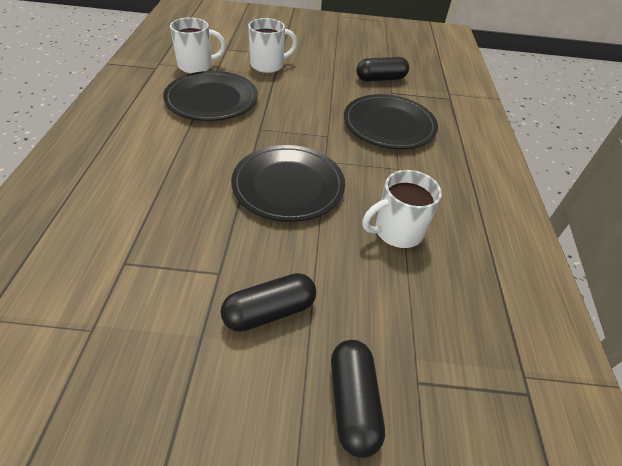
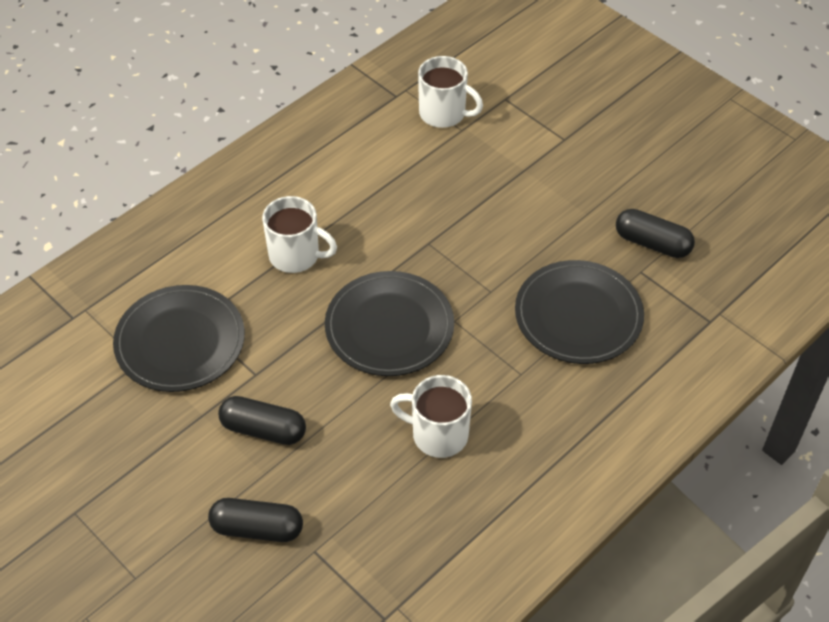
camera: 45 degrees right, 5 degrees up
black plate [163,71,258,121] -> black plate moved to [113,285,245,392]
white mug [248,18,297,73] -> white mug moved to [262,196,337,273]
black capsule [331,340,385,458] -> black capsule turned 60 degrees clockwise [208,498,303,542]

